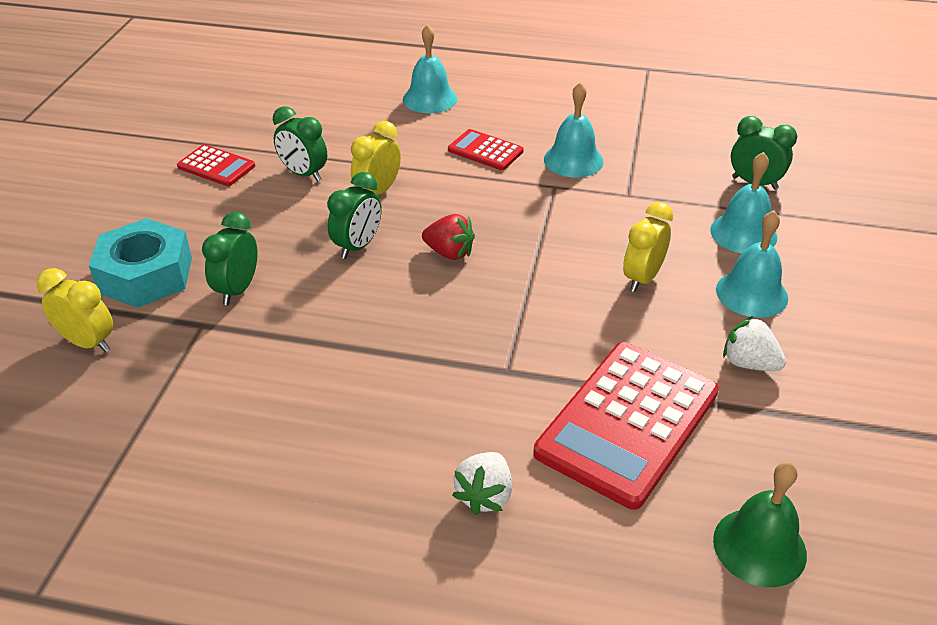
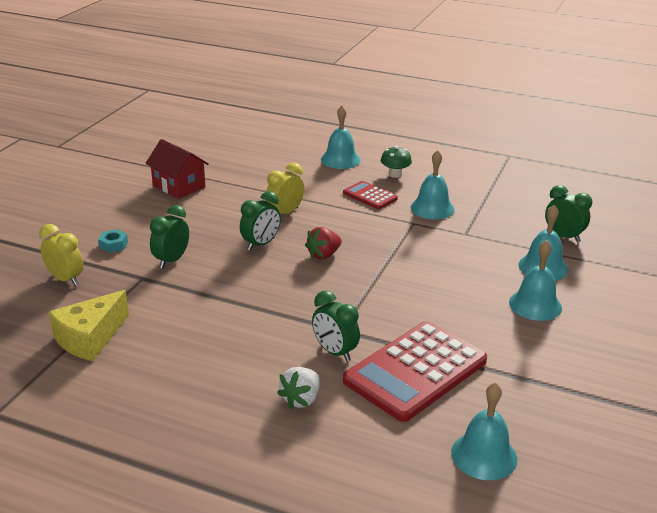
camera: 10 degrees right, 10 degrees down
turquoise nut [89,218,192,308] -> turquoise nut [98,229,128,253], size x0.43
red calculator [177,144,255,186] -> red house [146,139,209,199]
green clock [273,106,327,182] -> green clock moved to [312,290,360,362]
red strawberry [422,214,475,260] -> red strawberry turned 105 degrees clockwise [305,227,342,260]
yellow clock [623,202,673,292] -> none
green bell [713,462,807,587] -> turquoise bell [451,382,517,480]
white strawberry [723,316,786,371] -> none
none -> yellow cheese [49,290,129,361]
none -> green mushroom [381,146,412,178]

